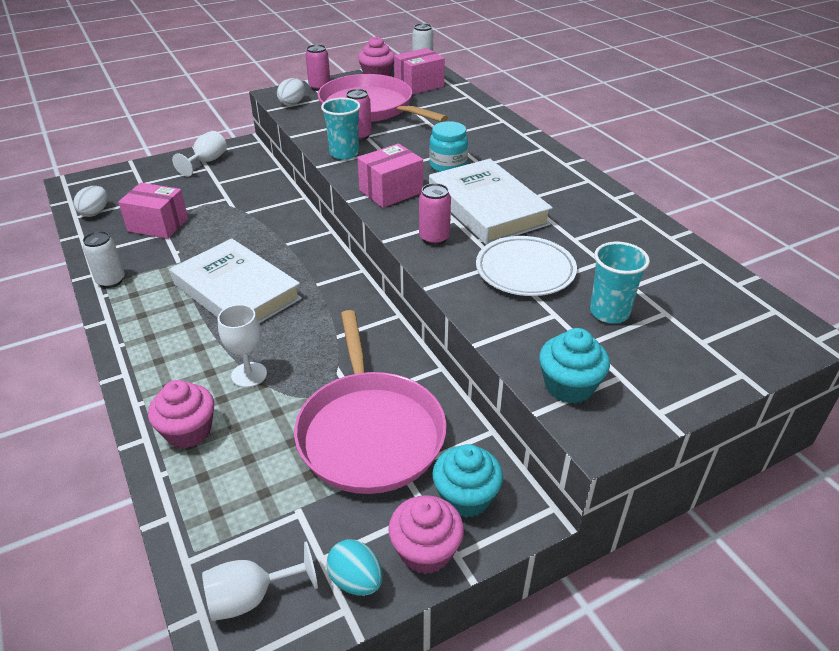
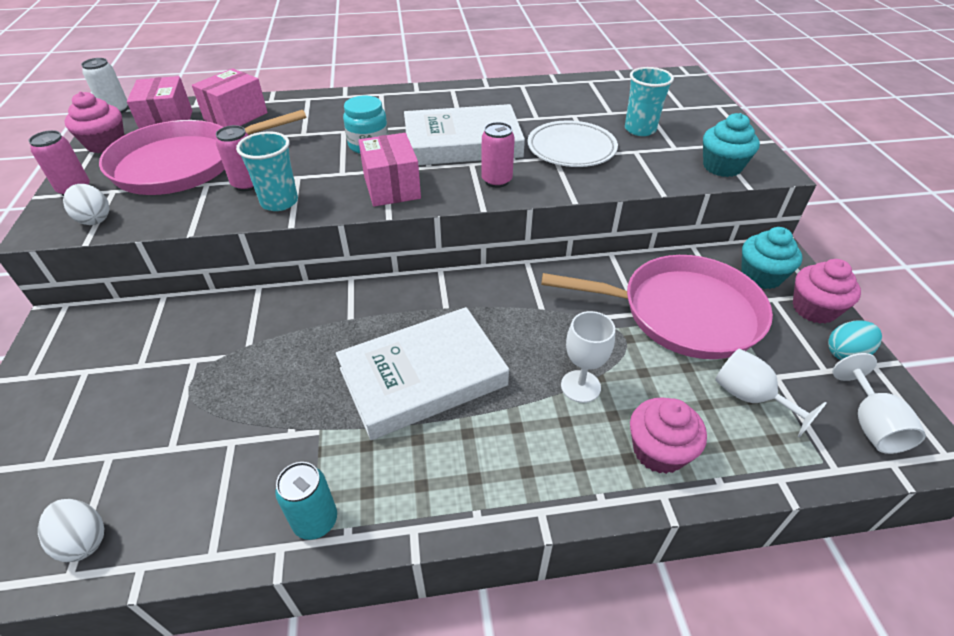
camera: 70 degrees left, 5 degrees up
white can [83,231,125,288] -> turquoise can [275,462,337,540]
pink box [118,183,188,239] -> pink box moved to [192,68,268,127]
white goblet [172,131,227,177] -> white goblet moved to [715,349,827,438]

